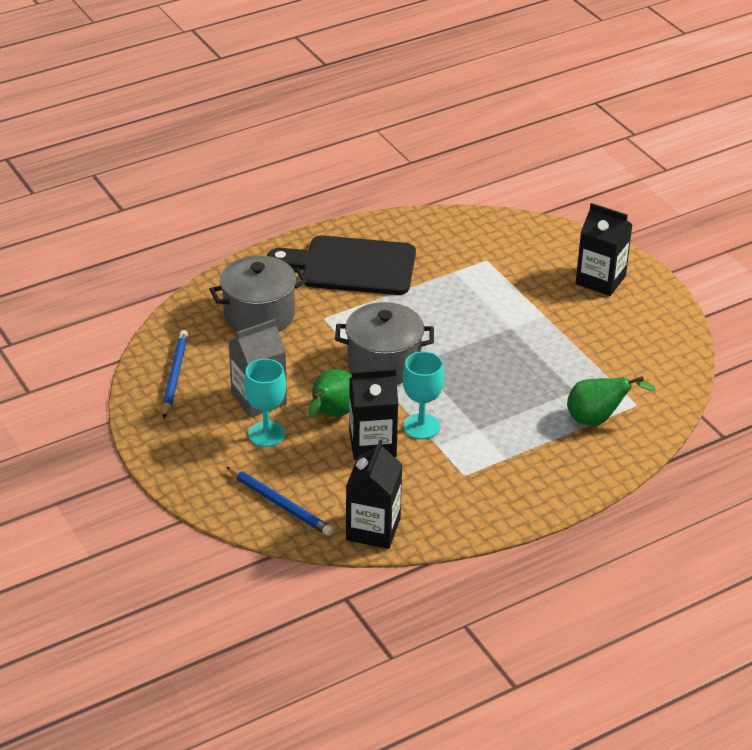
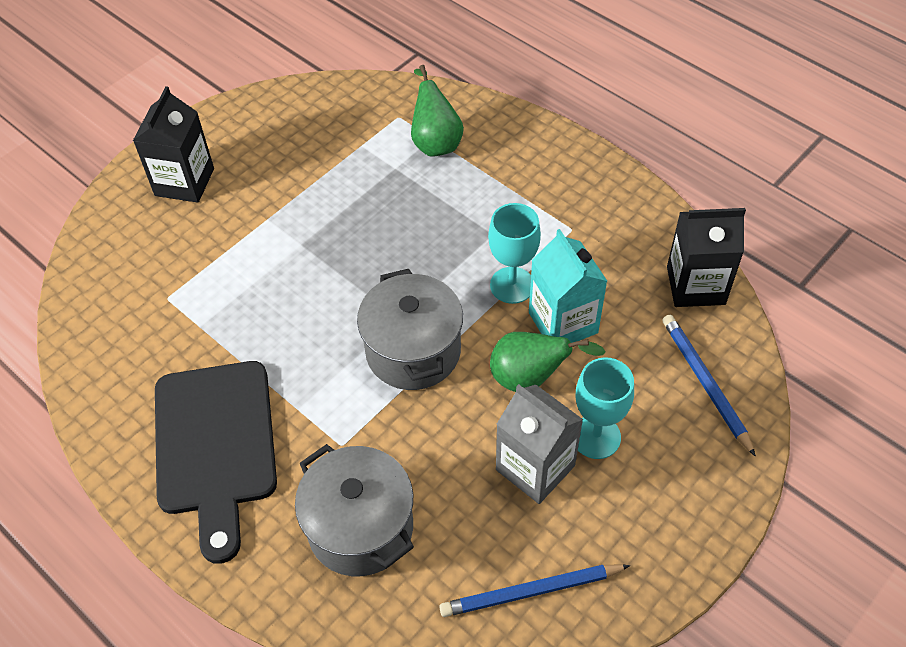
camera: 105 degrees left, 15 degrees up
blue pencil [226,467,333,536] -> blue pencil turned 45 degrees counterclockwise [662,315,756,457]
black carton [349,369,398,460] -> turquoise carton [529,229,607,343]

